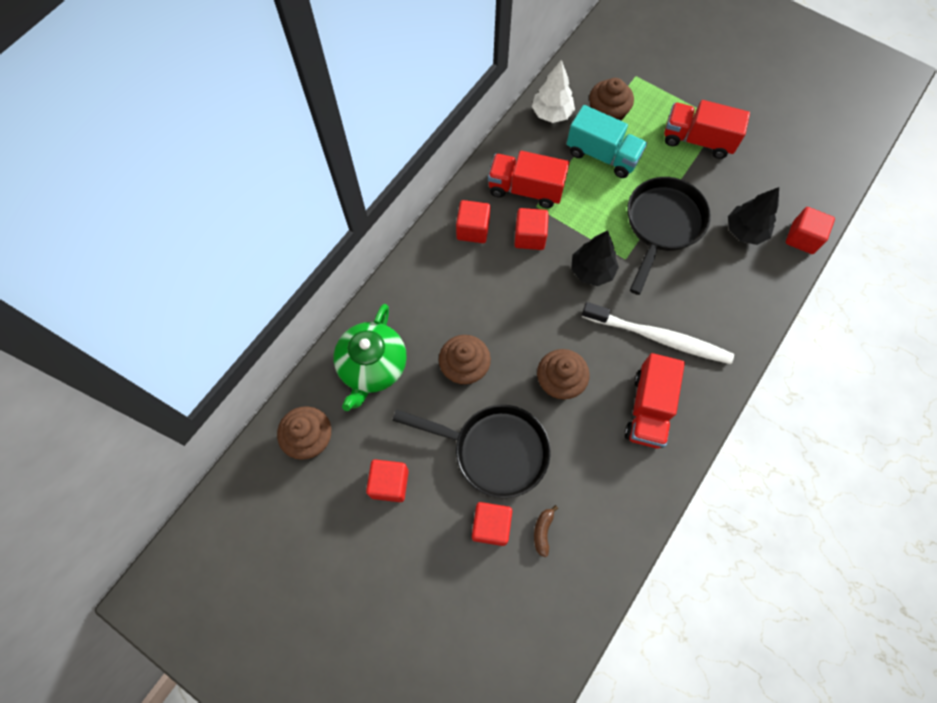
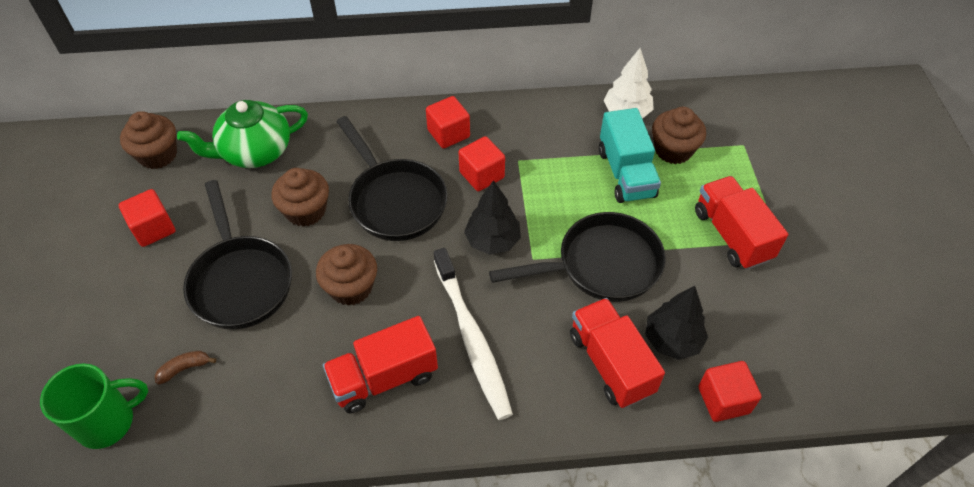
camera: 50 degrees right, 15 degrees down
red cube [472,502,512,546] -> none
red truck [488,151,570,208] -> red truck moved to [570,298,665,408]
none -> green mug [40,363,149,449]
none -> black pan [336,116,448,241]

